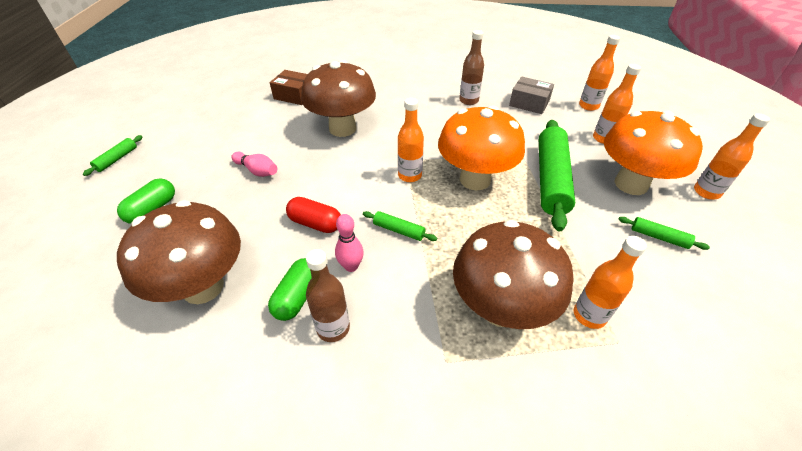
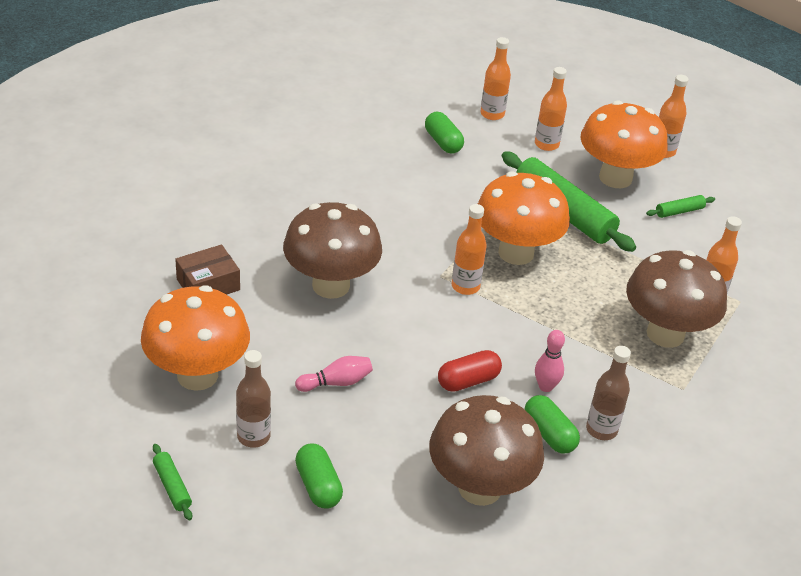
camera: 55 degrees left, 5 degrees down
green rolling pin [363,211,437,241] -> none
brown bottle [459,30,484,105] -> brown bottle moved to [236,350,271,447]
grey box [509,76,554,114] -> green capsule [425,112,464,154]
none -> orange mushroom [141,285,250,391]

